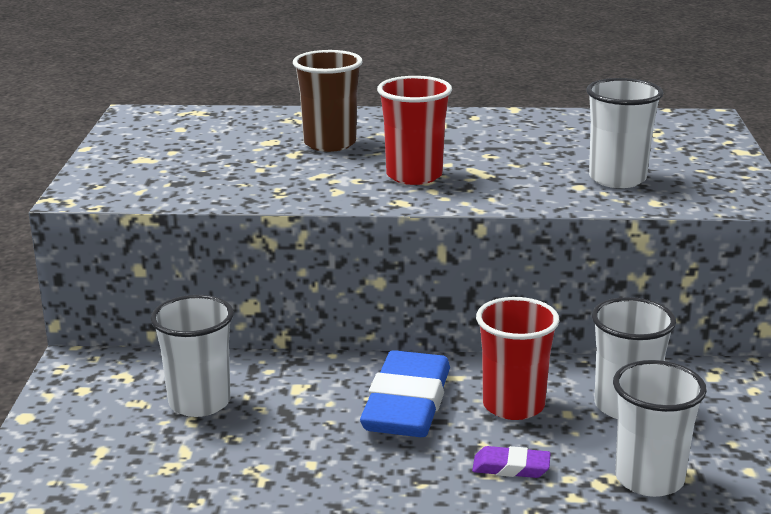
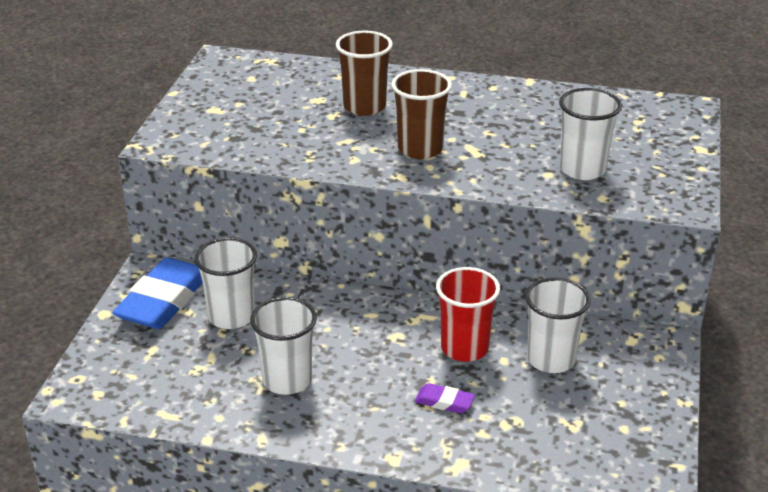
camera: 10 degrees right, 10 degrees up
blue eraser [360,350,450,437] -> blue eraser moved to [112,257,203,329]
red cup [377,76,452,185] -> brown cup [391,69,452,159]
white cup [613,360,707,497] -> white cup moved to [250,297,317,395]

